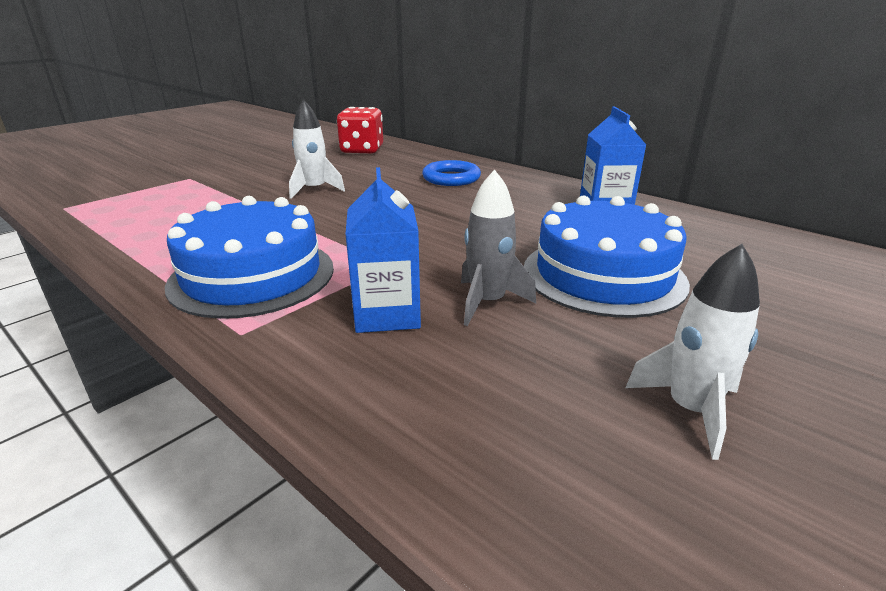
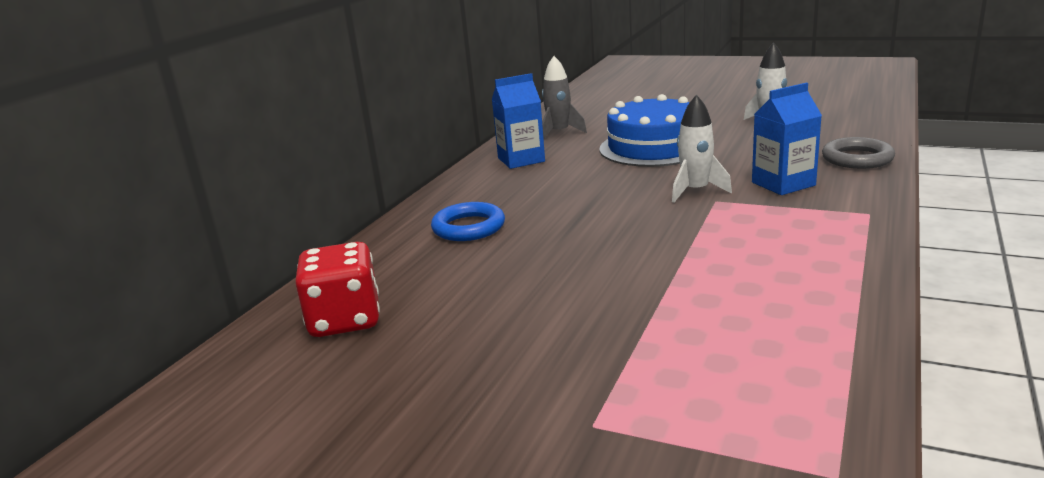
camera: 105 degrees left, 5 degrees down
blue cake [165,196,334,319] -> none
white rocket [289,99,345,199] -> white rocket moved to [672,95,732,203]
grey rocket [461,170,536,326] -> grey rocket moved to [542,56,587,139]
none -> grey ring [822,137,895,169]

